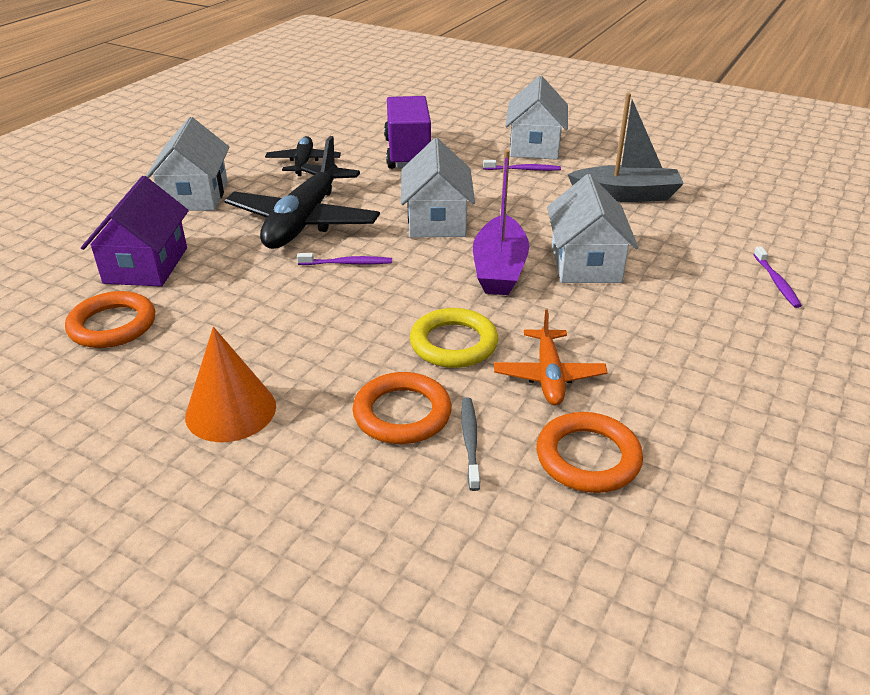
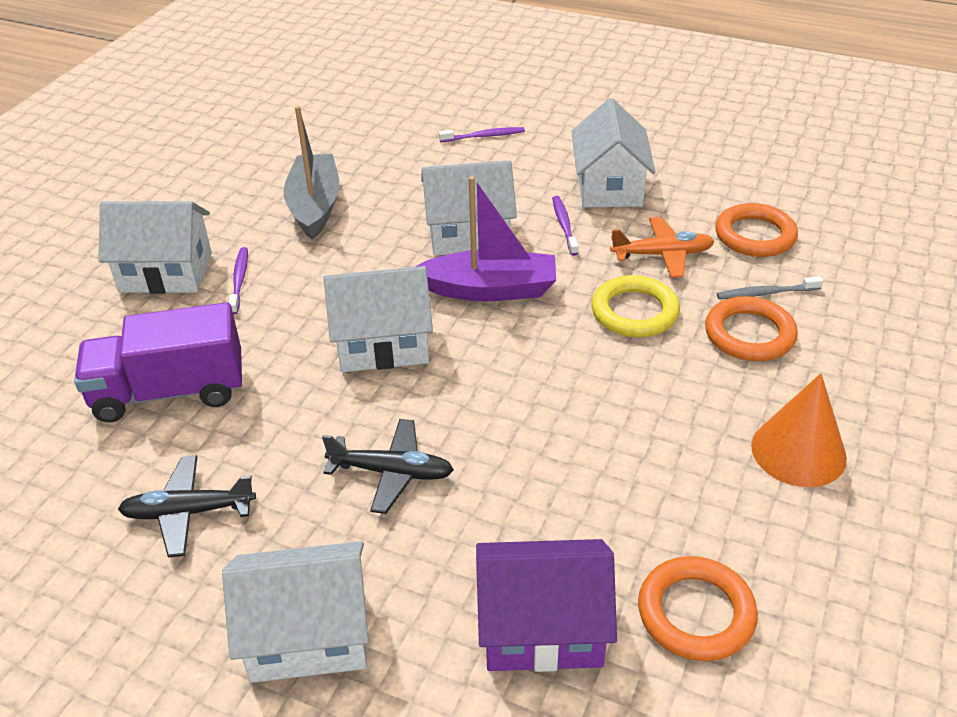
camera: 95 degrees left, 5 degrees up
black plane [224,136,380,249] -> black plane [322,419,454,514], size x0.54
purple toothbrush [297,253,392,265] -> purple toothbrush moved to [552,196,578,256]
none -> white house [571,98,656,207]

